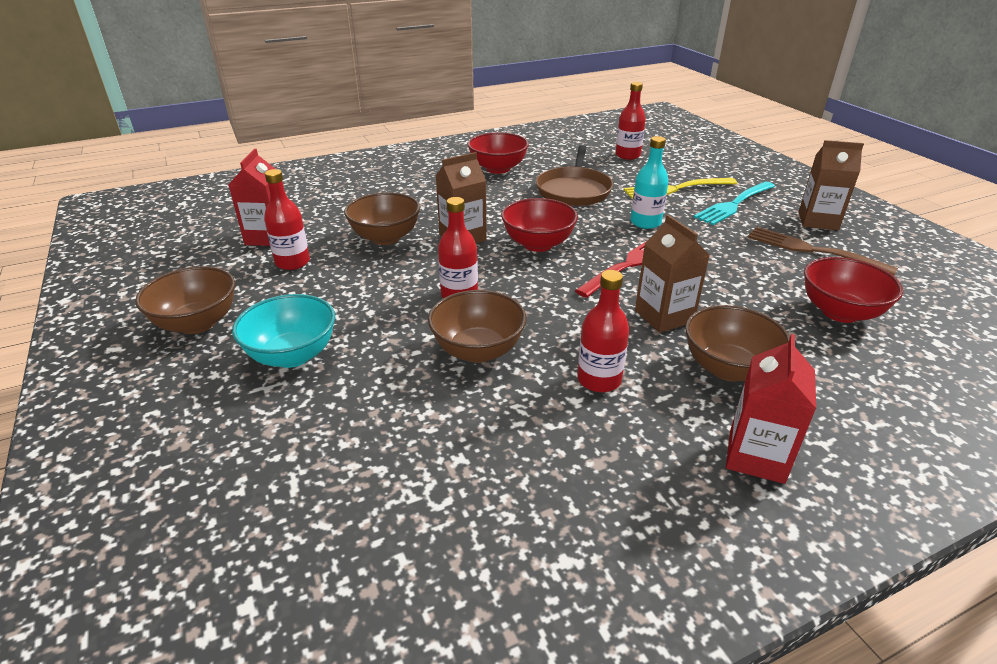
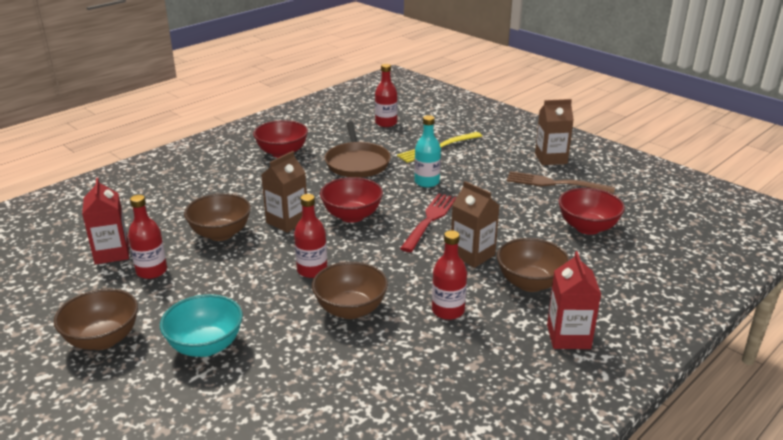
camera: 20 degrees left, 5 degrees down
turquoise fork [693,182,775,225] -> none

